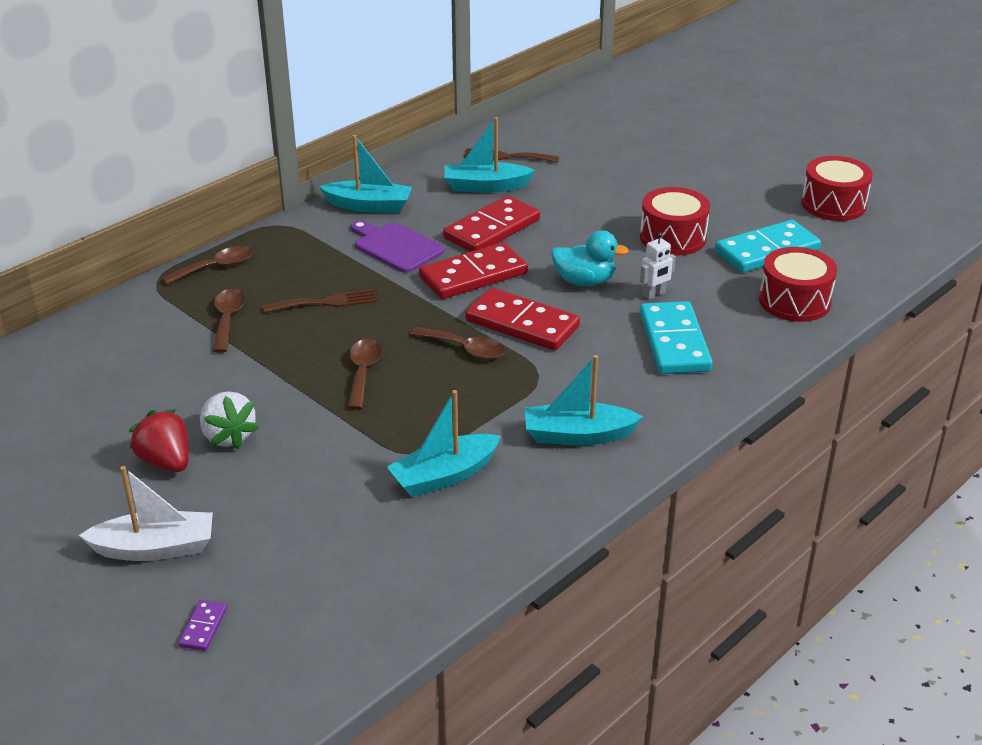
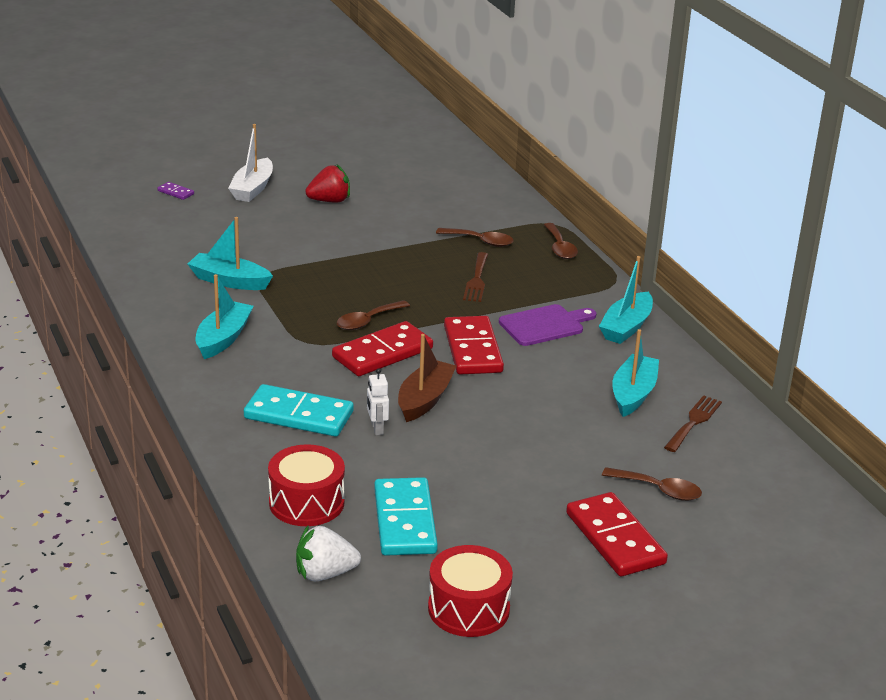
camera: 110 degrees right, 5 degrees down
white strawberry [200,391,259,449] -> white strawberry moved to [296,525,361,581]
brown spoon [347,339,382,410] -> brown spoon moved to [602,467,702,501]
turquoise boat [387,390,501,497] -> turquoise boat turned 60 degrees counterclockwise [188,217,273,290]
red domino [443,195,540,252] -> red domino moved to [566,492,668,576]
turquoise duck [551,230,629,286] -> brown boat [398,334,456,422]
red drum [640,187,710,256] -> none

